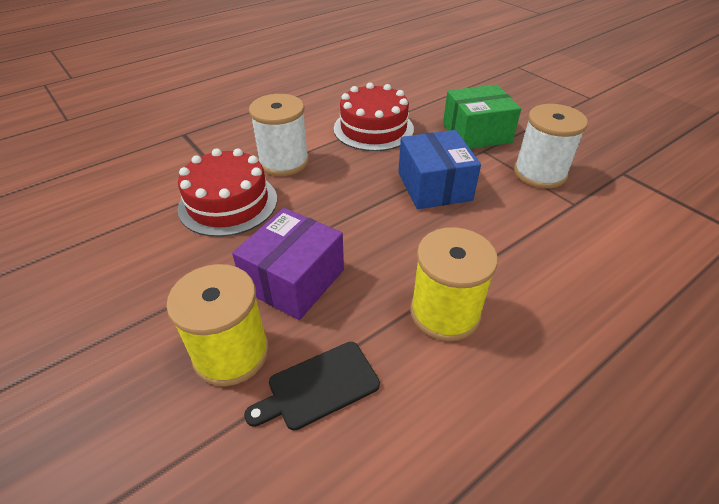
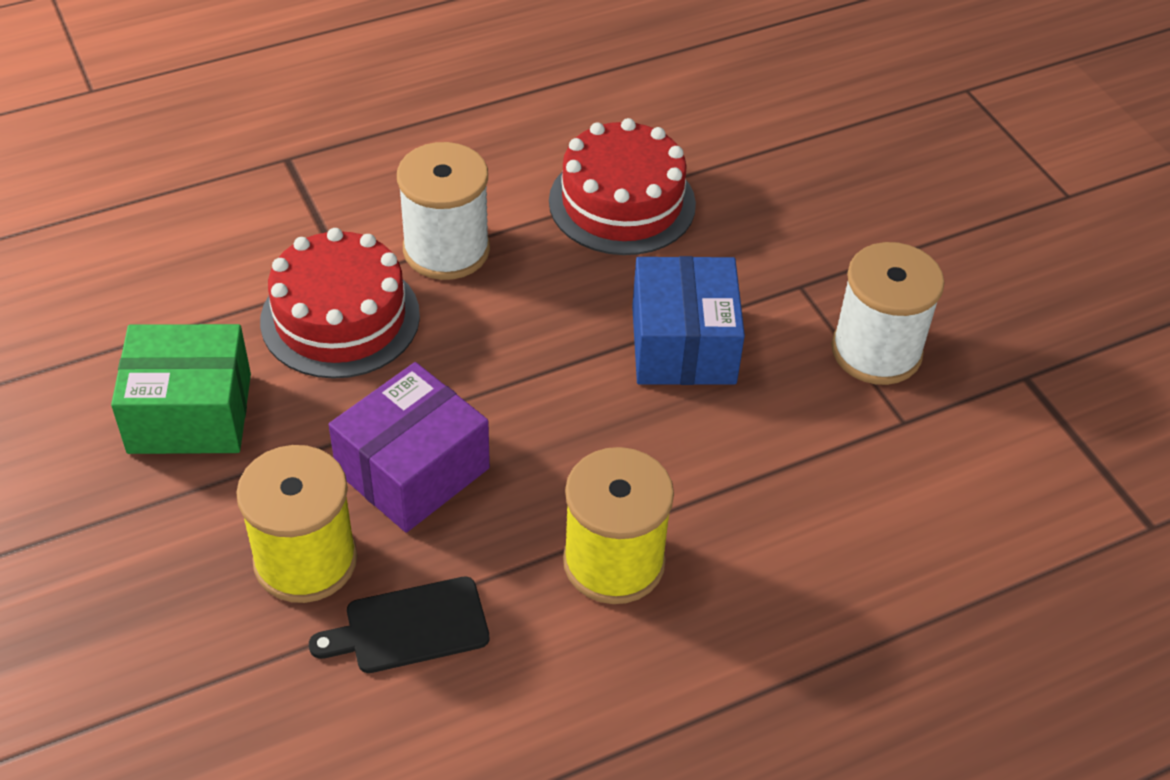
camera: 10 degrees right, 5 degrees up
green box [443,84,521,149] -> green box moved to [111,324,251,454]

